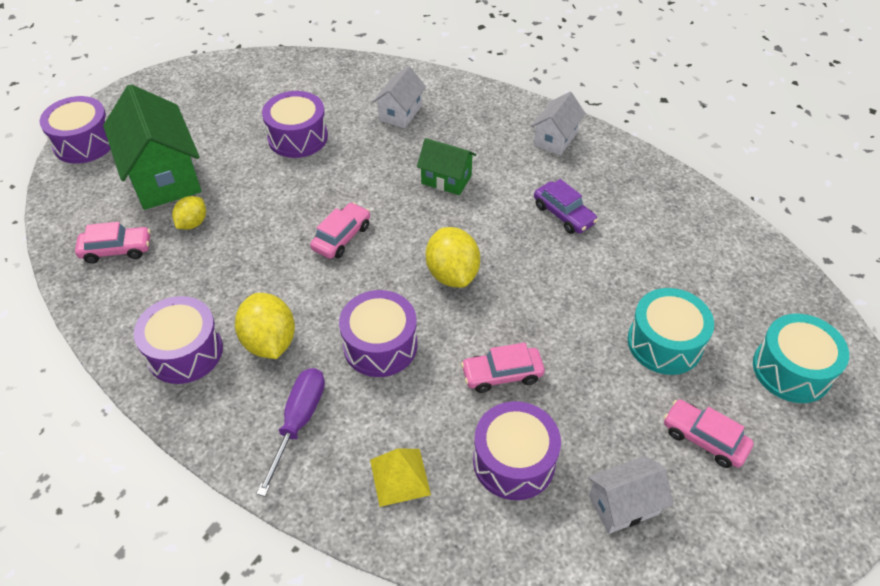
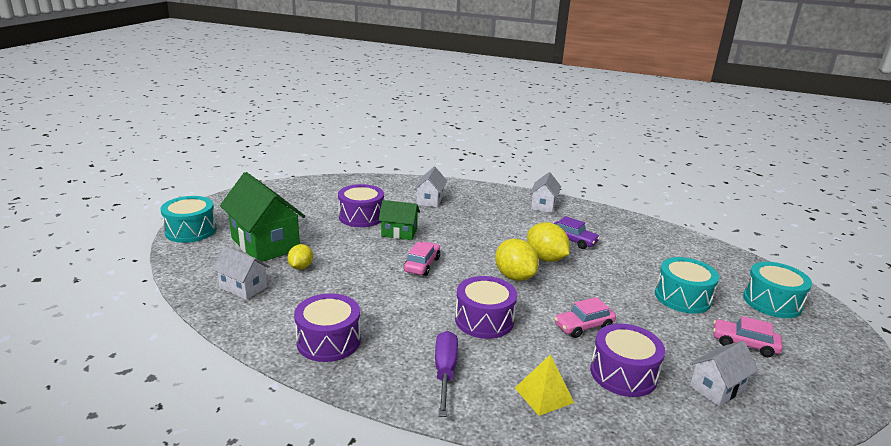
camera: 15 degrees left, 25 degrees down
purple drum [39,96,111,164] -> turquoise drum [160,196,217,243]
pink car [75,222,151,264] -> white house [212,246,270,300]
yellow lemon [235,293,295,359] -> yellow lemon moved to [527,222,570,262]
green house [417,138,476,195] -> green house moved to [378,200,420,240]

